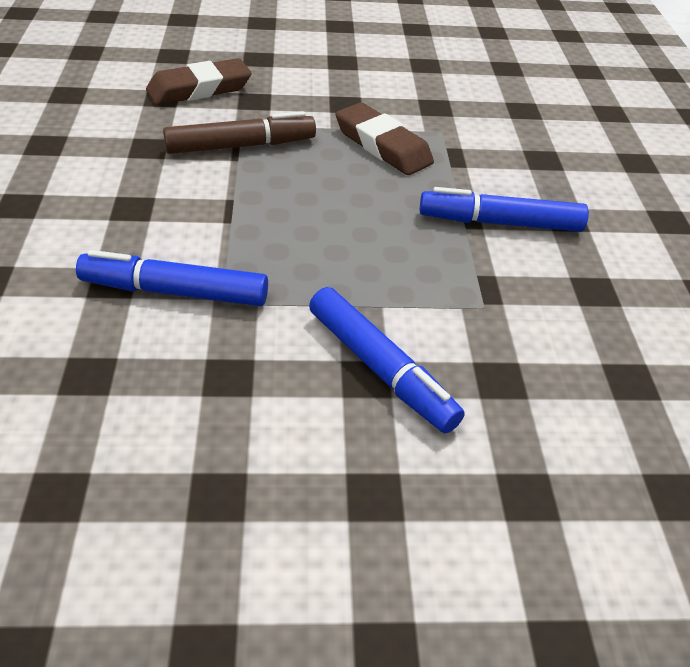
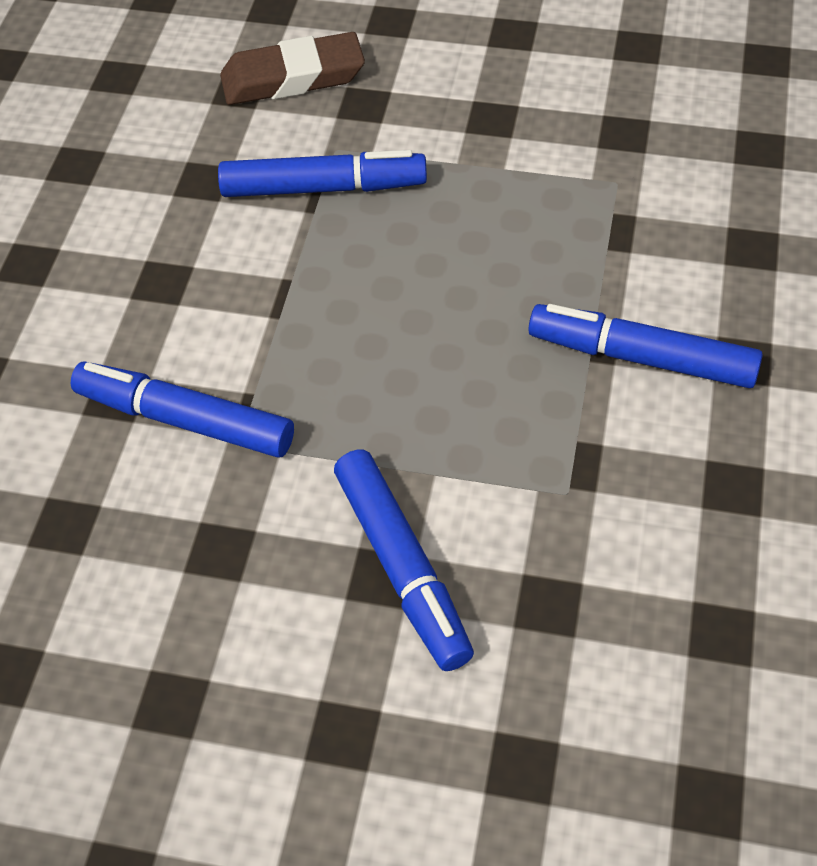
camera: 20 degrees right, 10 degrees up
brown marker [163,111,316,154] -> blue marker [218,150,427,197]
brown eraser [336,102,434,175] -> none

